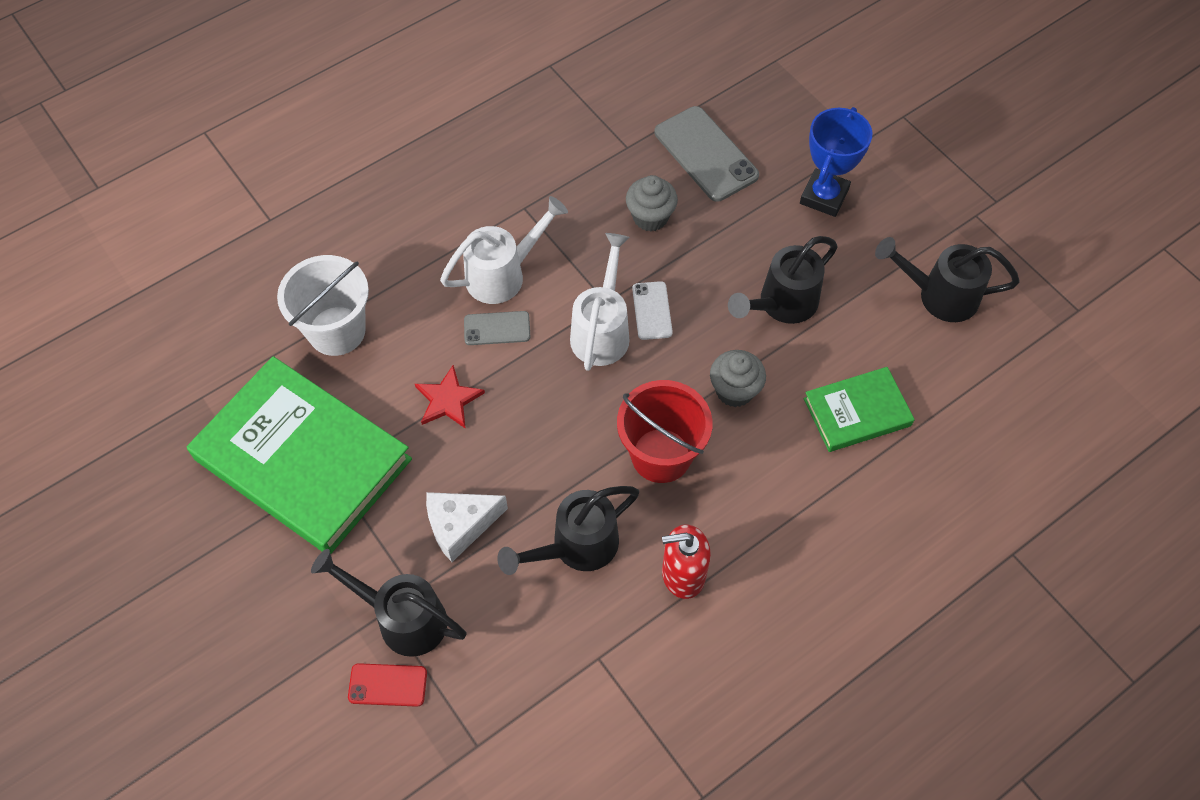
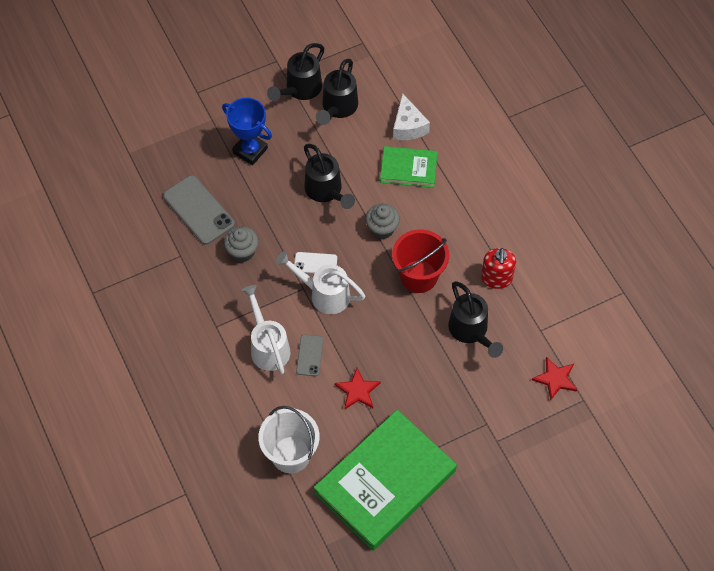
camera: 80 degrees left, 0 degrees up
black watering can [311,549,467,657] -> black watering can moved to [267,43,324,101]
red phone [348,663,427,707] -> none
white cheese [426,492,508,562] -> white cheese moved to [393,93,430,140]
grey phone [655,106,759,202] -> grey phone turned 75 degrees clockwise [163,175,235,245]
green book [804,367,915,452] -> green book turned 75 degrees counterclockwise [380,146,438,188]
none -> red star [532,357,577,400]

